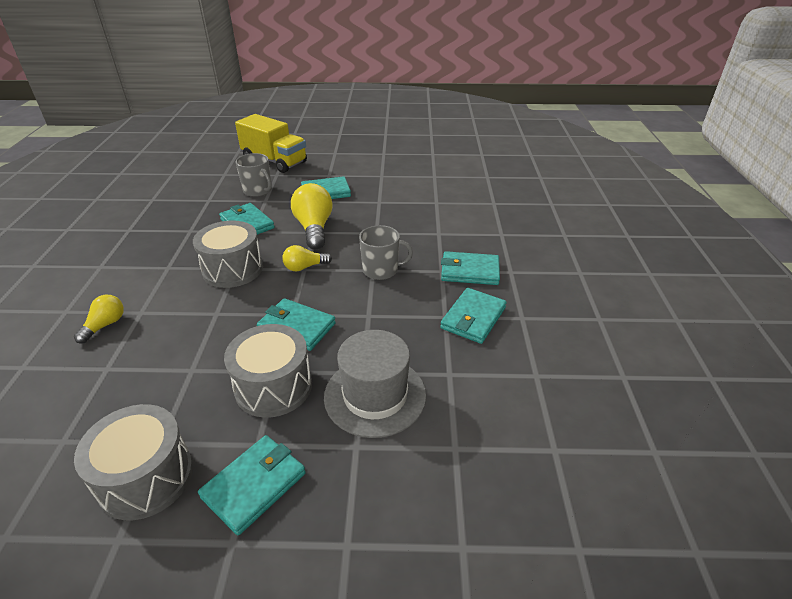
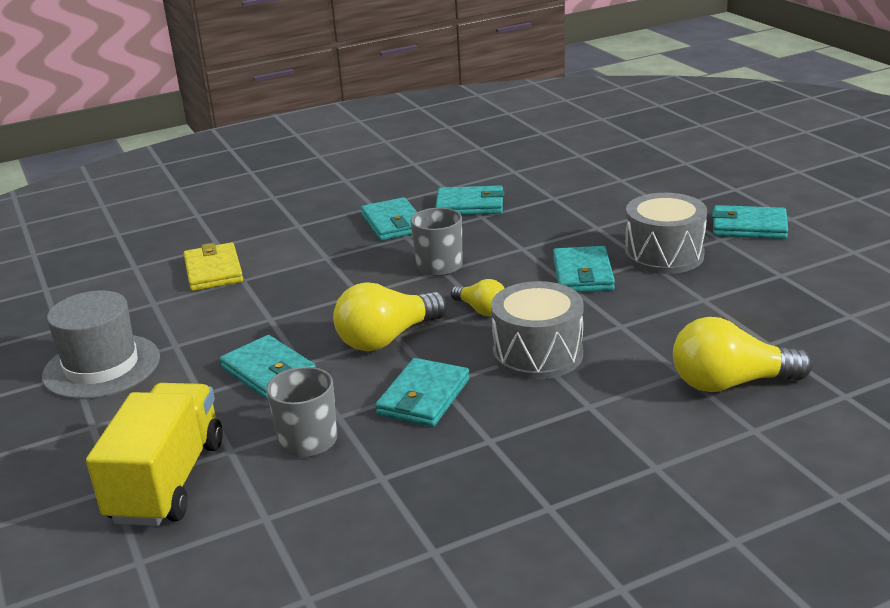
camera: 115 degrees left, 10 degrees down
yellow light bulb [74,295,124,344] -> yellow light bulb [673,317,812,392], size x1.77
grey drum [74,404,193,520] -> none
grey hat [324,330,426,438] -> grey hat moved to [42,290,160,399]
none -> yellow wallet [184,242,243,291]

